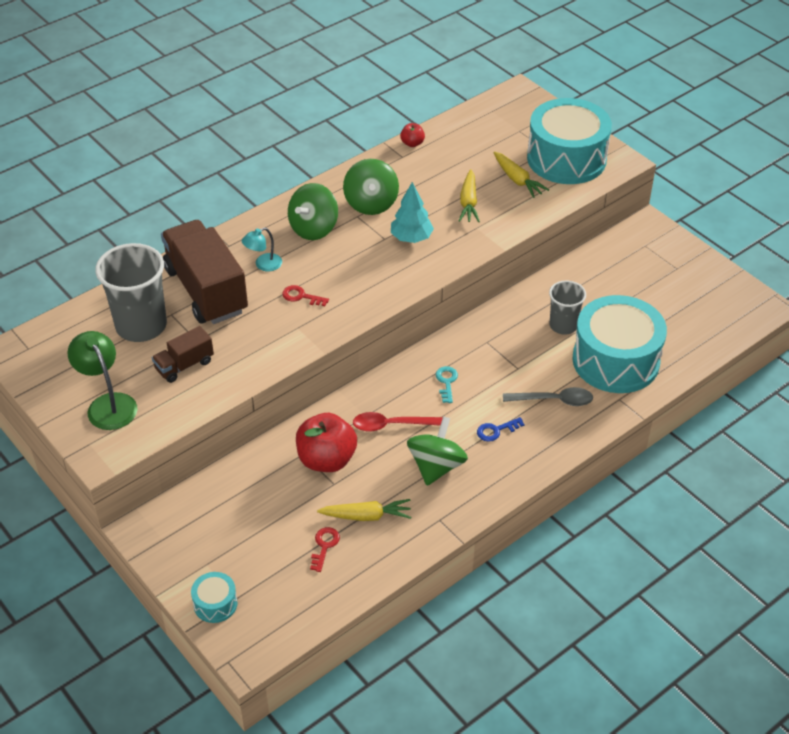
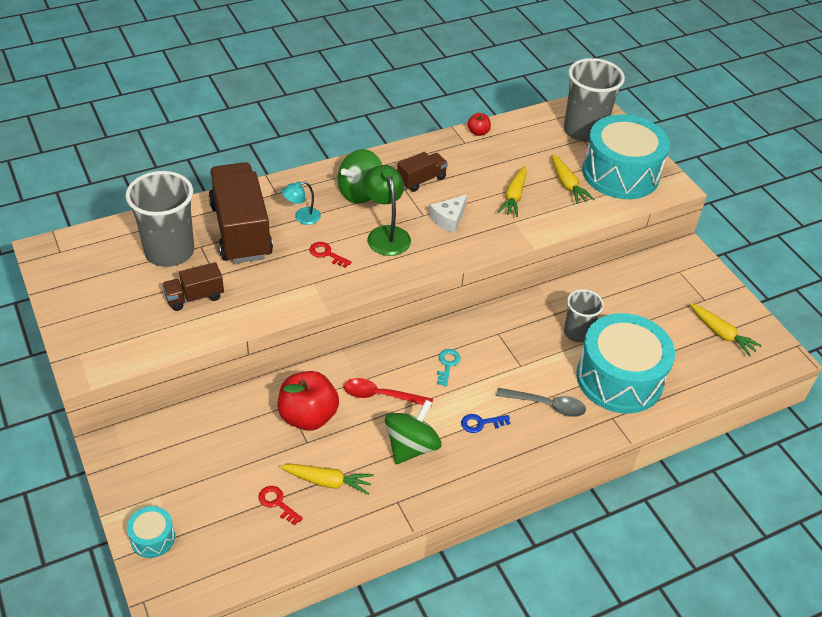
camera: 10 degrees right, 0 degrees up
green lamp [68,331,137,430] -> green lamp moved to [363,165,411,256]
red key [310,527,340,572] -> red key turned 75 degrees counterclockwise [258,486,303,525]
green spinning top [343,159,399,215] -> brown truck [397,152,448,192]
turquoise tree [391,182,434,243] -> white cheese [429,195,467,233]
none -> grey cup [564,58,625,142]
none -> yellow carrot [690,304,762,357]

